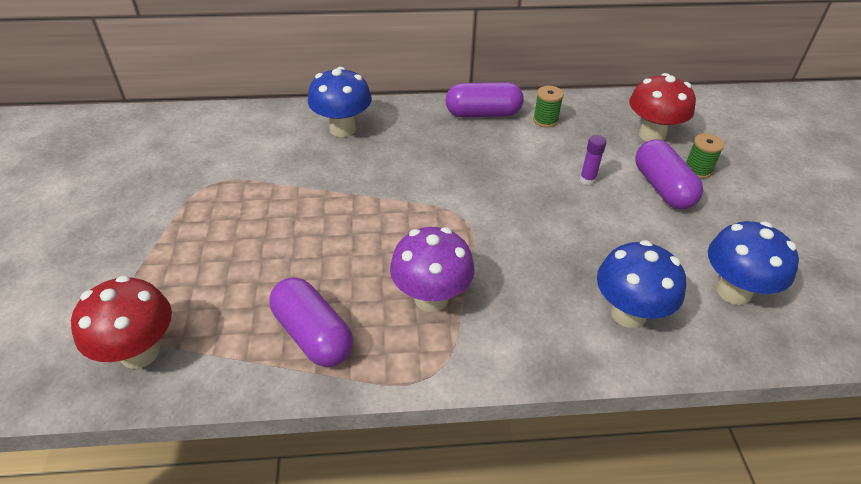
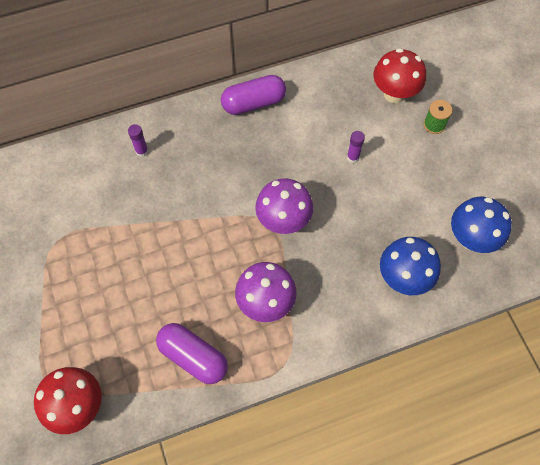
camera: 15 degrees left, 20 degrees up
blue mushroom [308,67,372,137] -> purple glue stick [128,124,148,157]
green spool [533,86,564,128] -> none
purple capsule [635,139,703,209] -> none
none -> purple mushroom [255,178,313,234]

